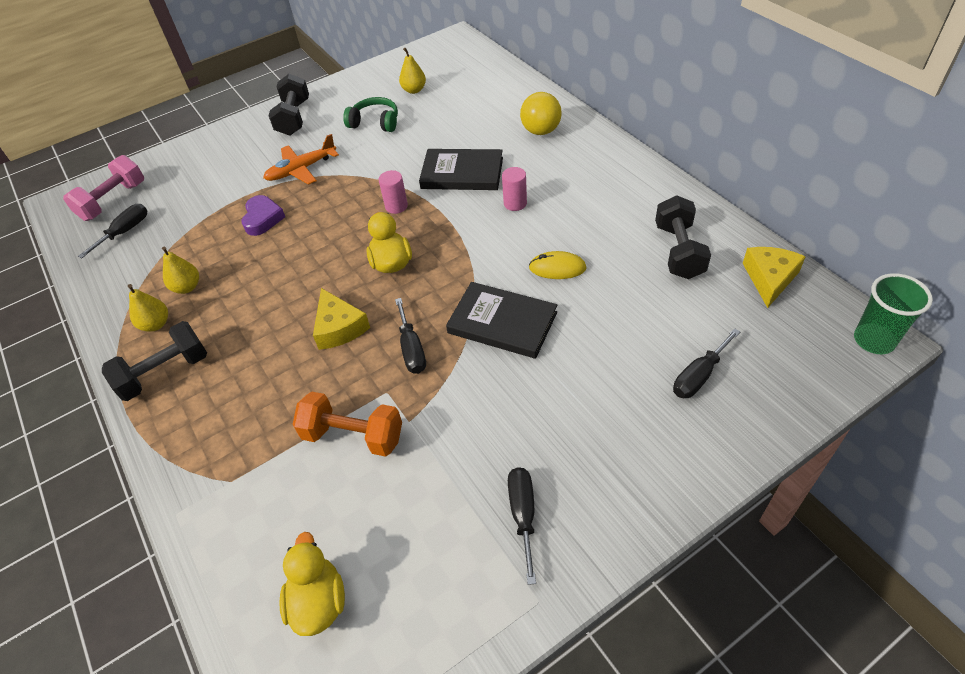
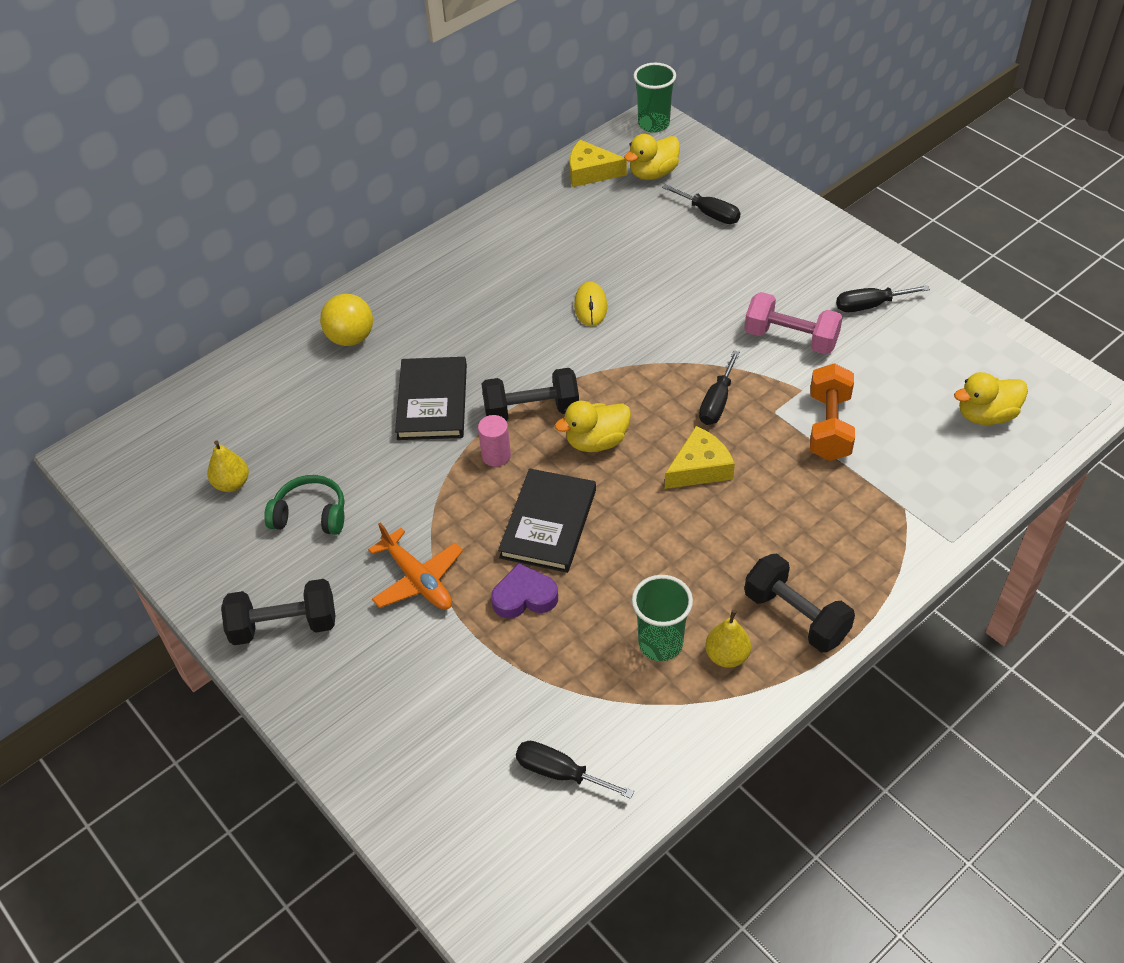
camera: 100 degrees left, 0 degrees up
pink dumbbell [63,155,144,221] -> pink dumbbell moved to [745,292,843,355]
yellow pear [162,247,199,294] -> green cup [632,575,693,661]
green headphones [343,97,398,132] -> green headphones turned 90 degrees clockwise [264,475,345,535]
black screwdriver [395,298,426,374] -> black screwdriver turned 135 degrees clockwise [699,351,740,425]
black book [446,282,557,359] -> black book moved to [498,468,596,573]
pink cylinder [502,167,527,211] -> none
black dumbbell [655,195,711,279] -> black dumbbell moved to [482,368,579,421]
none -> yellow duck [624,134,680,180]

